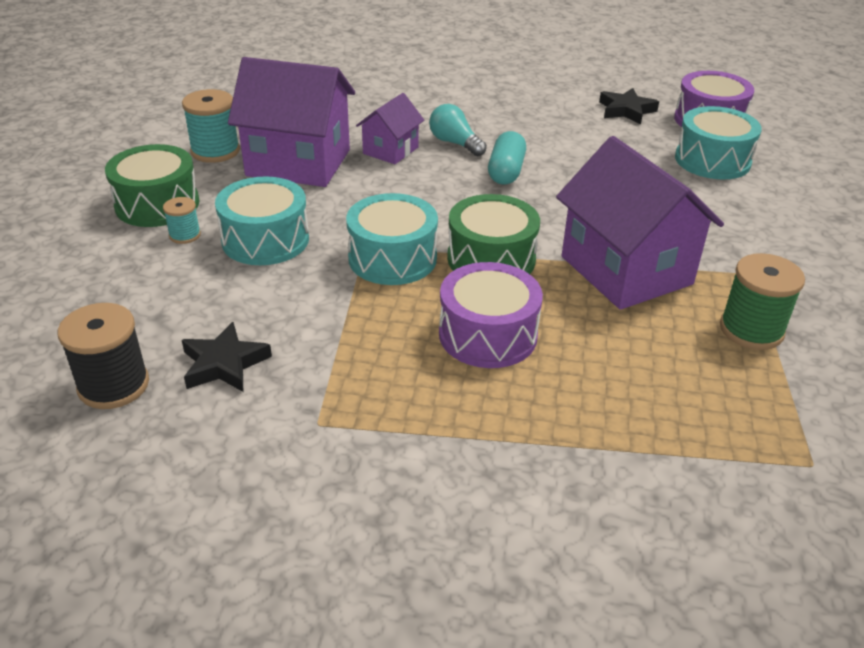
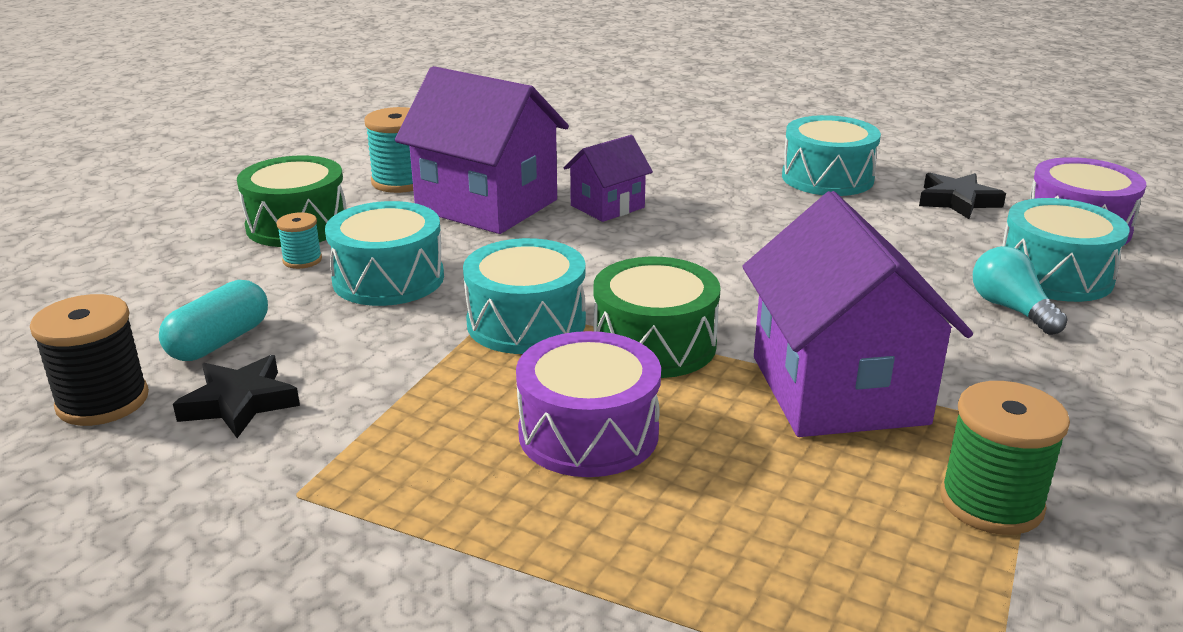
camera: 20 degrees right, 10 degrees down
turquoise light bulb [429,104,487,156] -> turquoise light bulb moved to [973,246,1067,335]
turquoise capsule [488,131,526,185] -> turquoise capsule moved to [159,280,268,361]
none -> turquoise drum [782,115,881,196]

